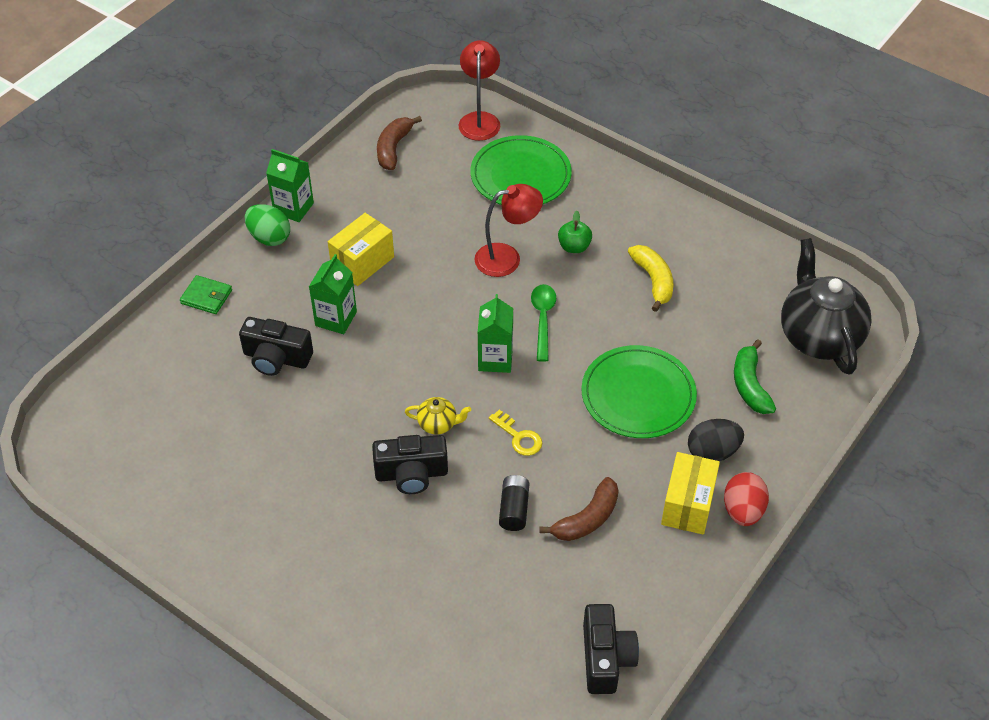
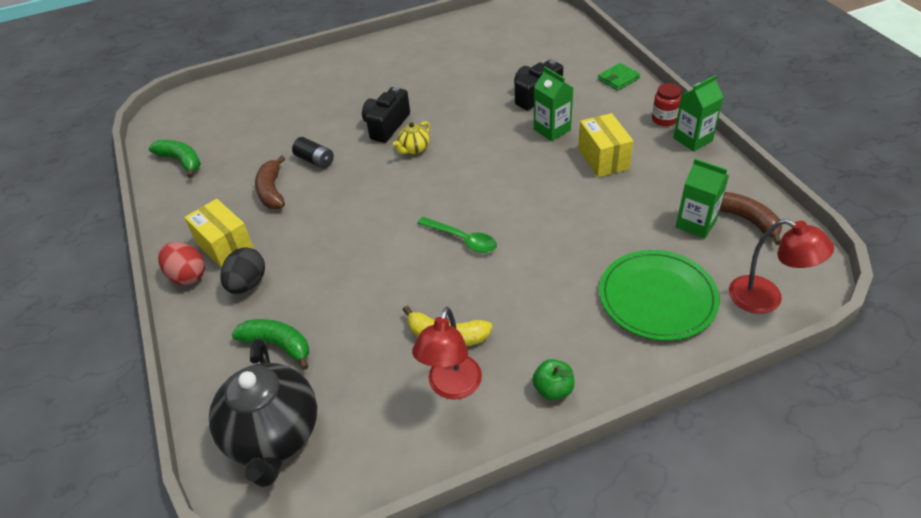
camera: 125 degrees right, 5 degrees down
green egg [245,204,290,246] -> red jar [652,83,681,126]
red lamp [474,184,543,277] -> red lamp moved to [412,307,482,400]
green carton [478,294,513,373] -> green carton moved to [676,158,729,239]
yellow key [489,410,542,456] -> none
green apple [558,211,592,253] -> green apple moved to [532,359,574,400]
green plate [581,345,697,438] -> none
black camera [583,604,639,694] -> green banana [149,140,201,178]
black teapot [781,238,872,375] -> black teapot turned 60 degrees clockwise [209,338,317,487]

